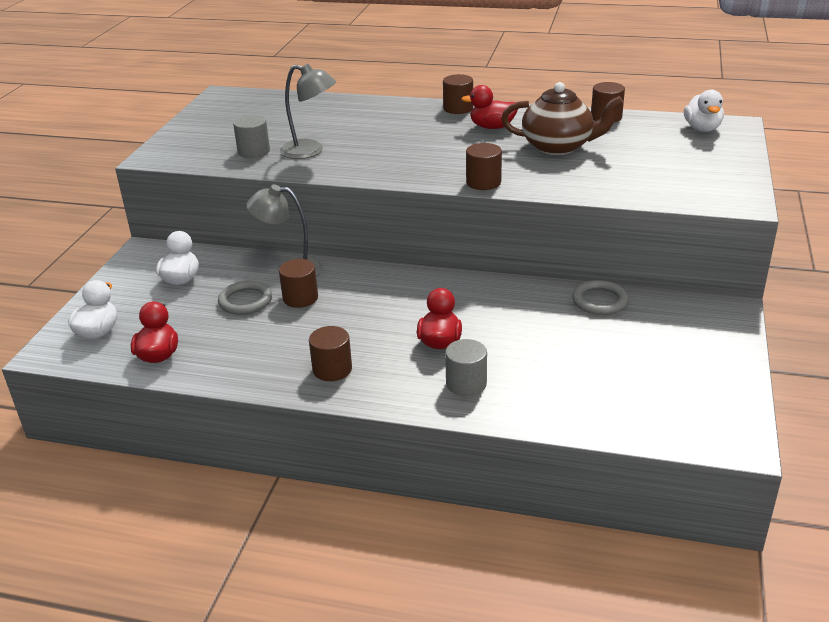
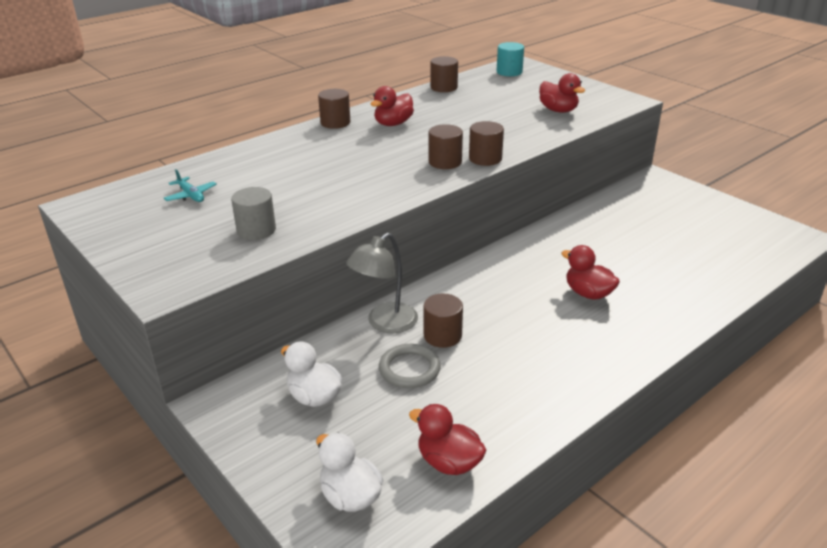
camera: 55 degrees left, 0 degrees up
grey lamp [280,64,336,159] -> none
brown cylinder [309,326,352,381] -> brown cylinder moved to [429,124,463,169]
grey cylinder [445,339,487,396] -> none
brown teapot [501,82,624,155] -> none
grey ring [572,280,629,315] -> none
white duck [684,90,724,132] -> turquoise cylinder [497,42,524,76]
none -> turquoise plane [164,169,217,202]
none -> red duck [539,73,585,113]

